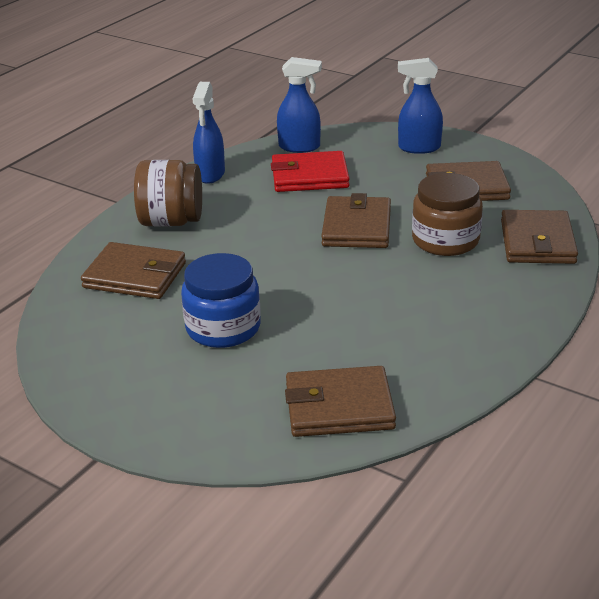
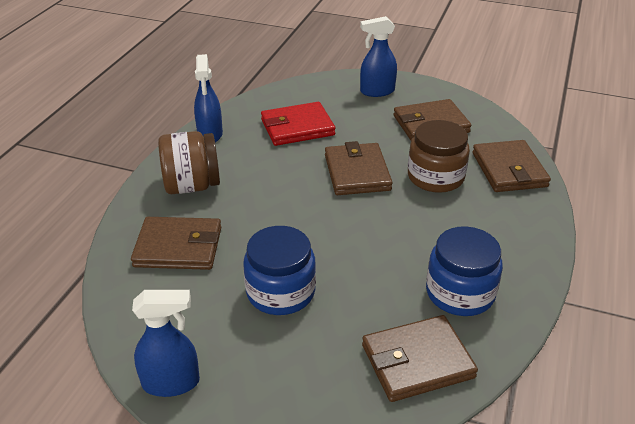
camera: 15 degrees left, 5 degrees up
blue spray bottle [277,57,322,153] -> blue spray bottle moved to [132,290,200,397]
none -> blue jar [426,226,503,316]

